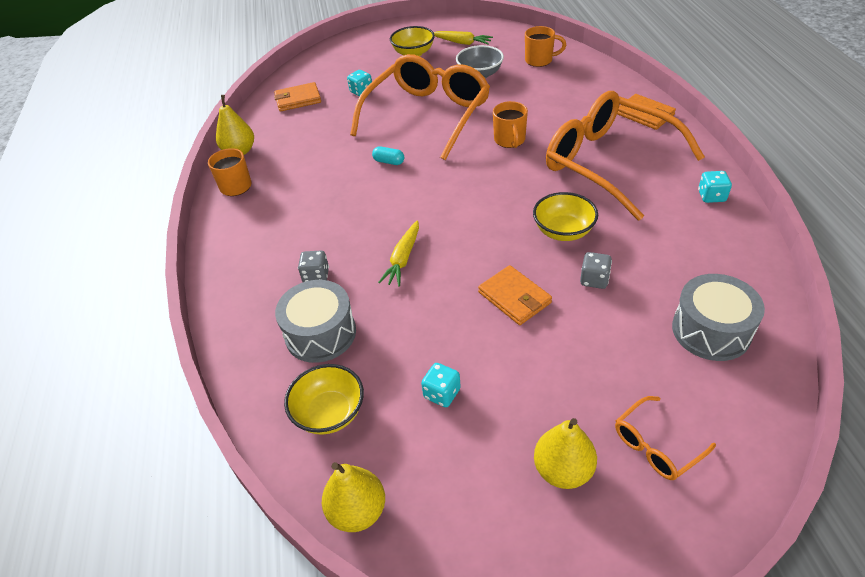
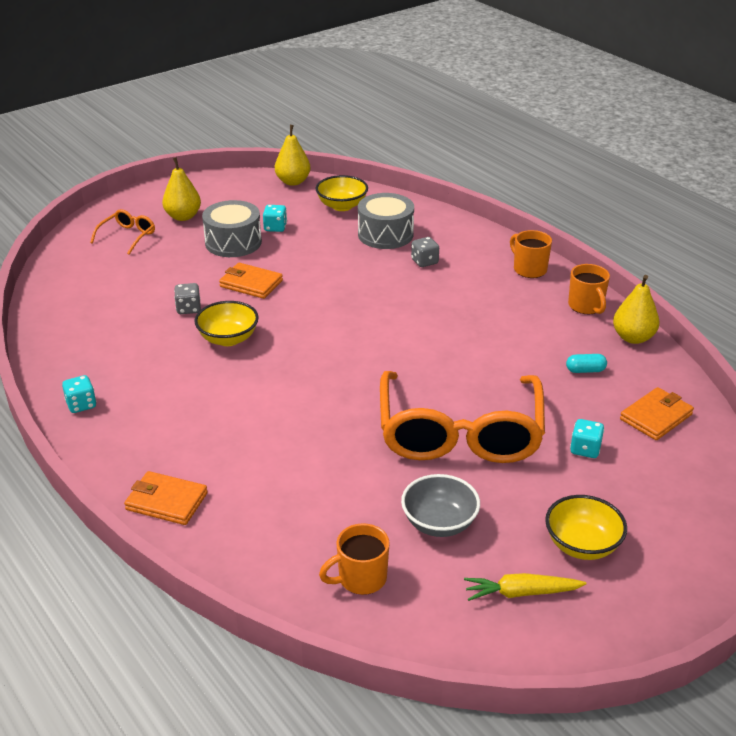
camera: 150 degrees right, 10 degrees down
turquoise capsule [372,146,404,165] -> turquoise capsule moved to [566,354,607,373]
yellow carrot [378,220,419,287] -> none
orange mug [493,101,528,148] -> orange mug moved to [510,230,552,278]
orange glasses [546,91,705,221] -> none
grey drum [672,274,765,361] -> grey drum moved to [202,200,262,257]

